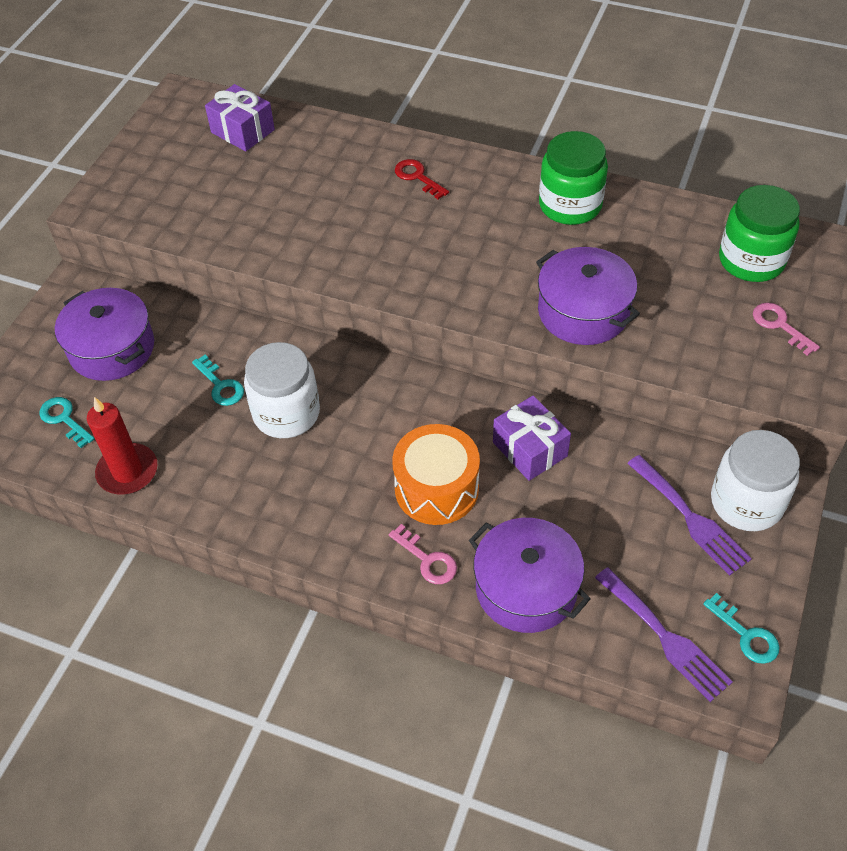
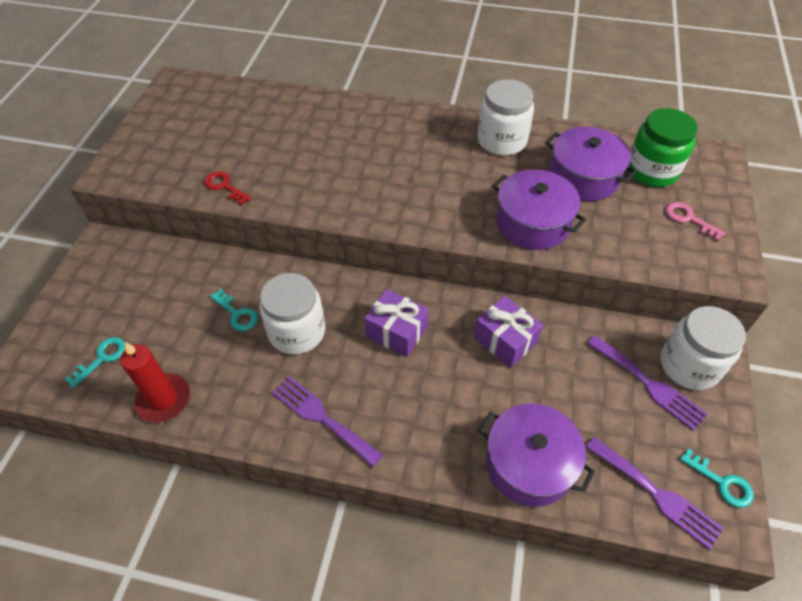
camera: 10 degrees left, 0 degrees up
turquoise key [39,397,95,448] -> turquoise key turned 90 degrees clockwise [65,337,125,388]
purple pot [55,288,154,381] -> purple pot moved to [545,127,637,201]
purple gift [205,84,275,152] -> purple gift moved to [364,289,429,357]
pink key [389,524,457,584] -> none
orange drum [392,424,480,525] -> none
red key [395,159,449,199] -> red key moved to [204,171,251,205]
green jar [539,131,608,225] -> white jar [478,79,534,156]
none -> purple fork [272,376,383,467]

